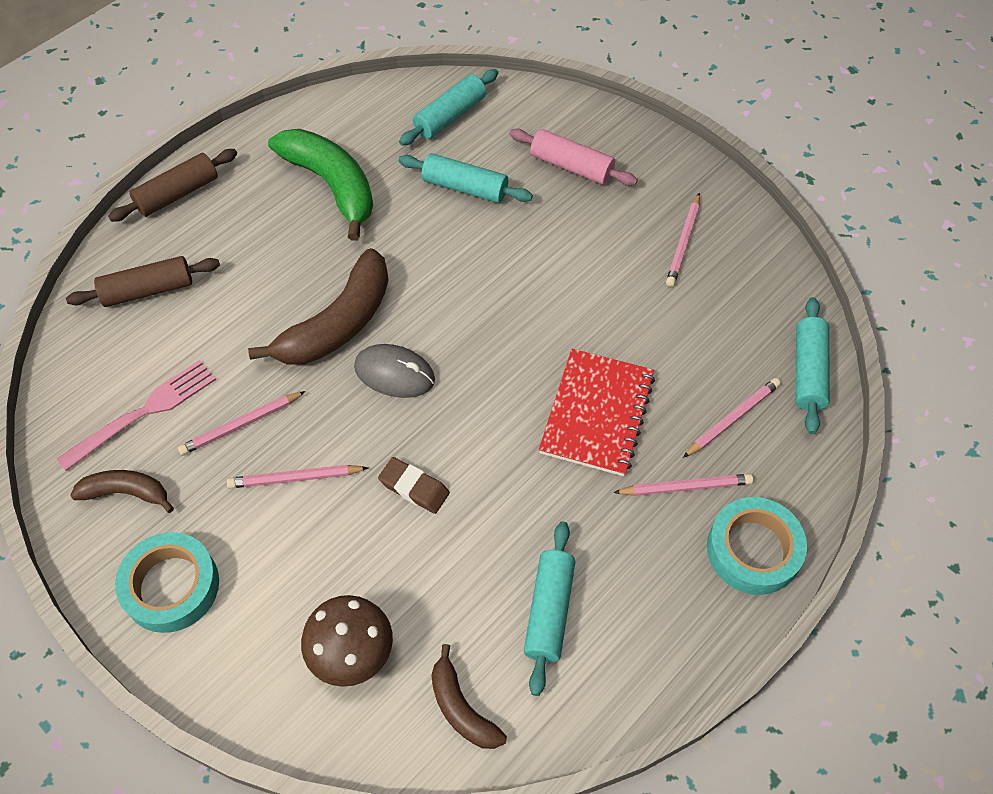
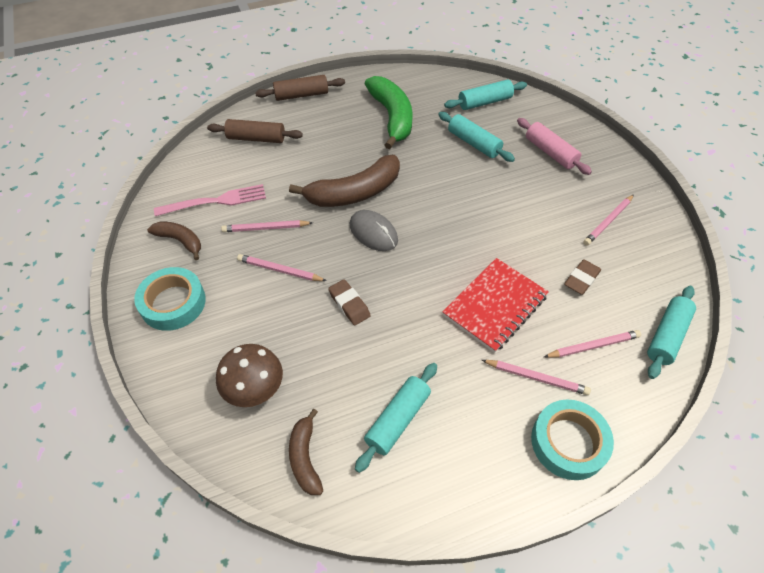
camera: 25 degrees right, 5 degrees down
none -> brown eraser [564,259,601,295]

